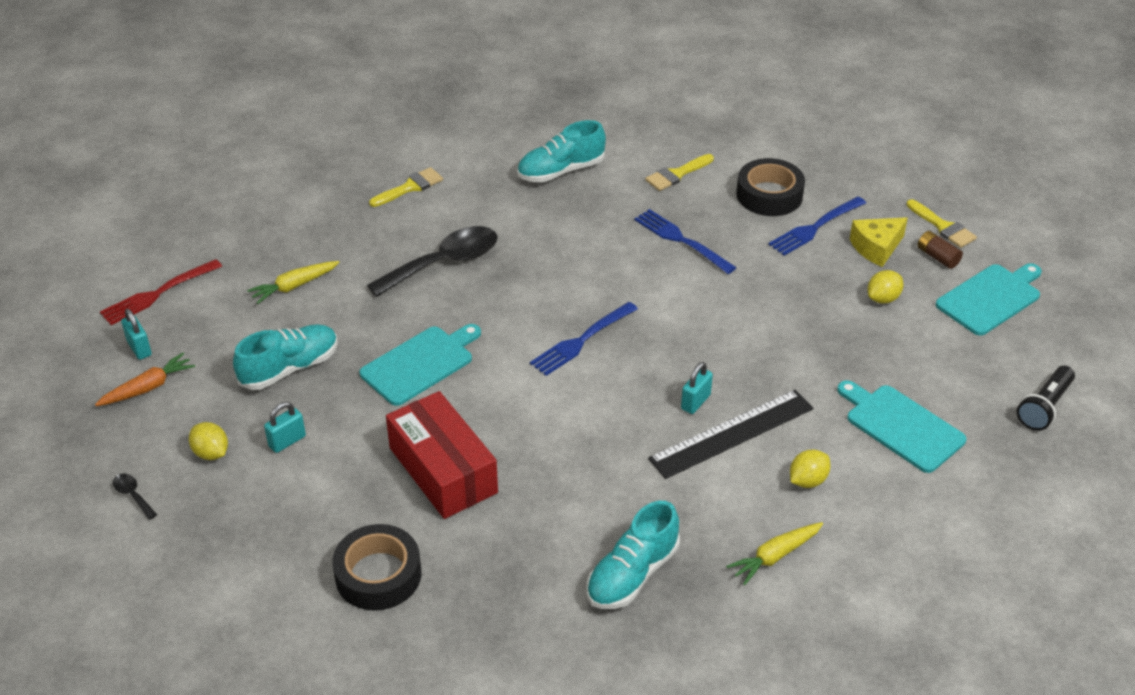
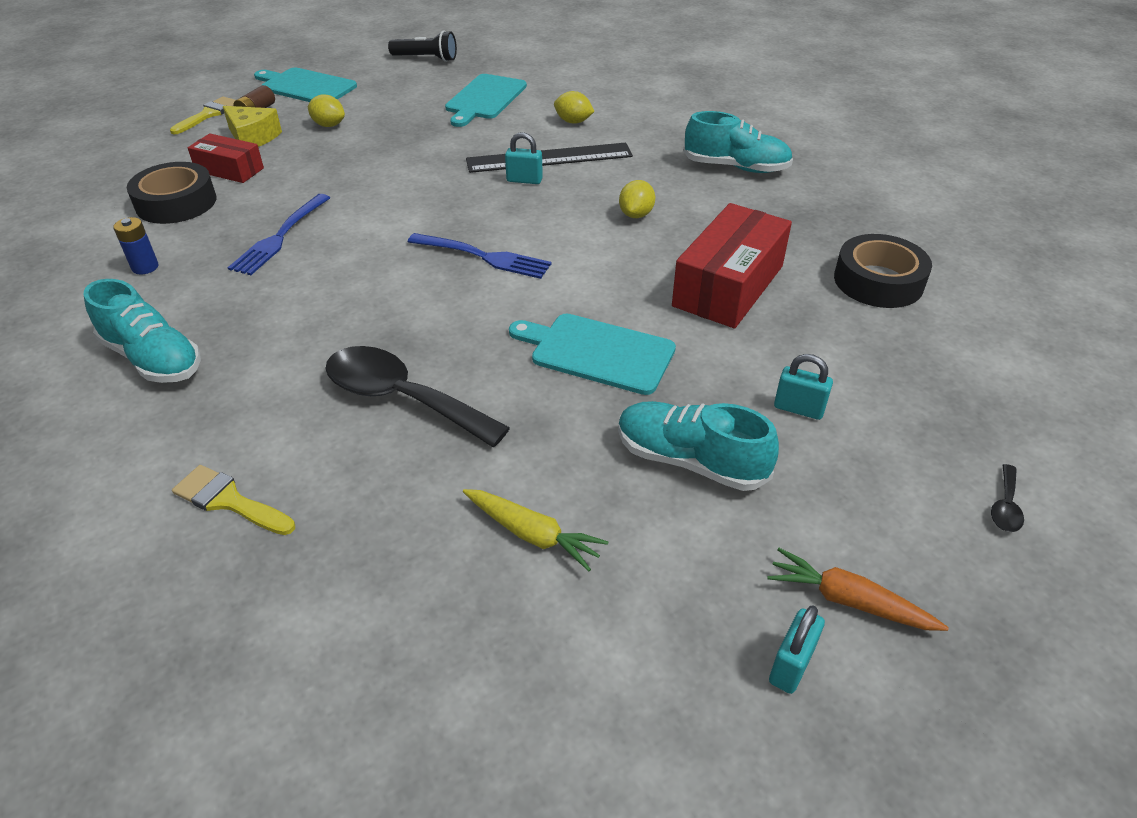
camera: 115 degrees left, 0 degrees up
red fork [100,259,222,325] -> none
yellow lemon [189,422,228,460] -> yellow lemon moved to [619,180,655,218]
yellow brush [645,154,714,191] -> blue battery [113,217,159,275]
black ruler [648,390,813,479] -> black ruler turned 45 degrees counterclockwise [466,142,633,173]
yellow carrot [726,522,823,585] -> none
blue fork [768,196,866,256] -> red box [188,133,264,183]

